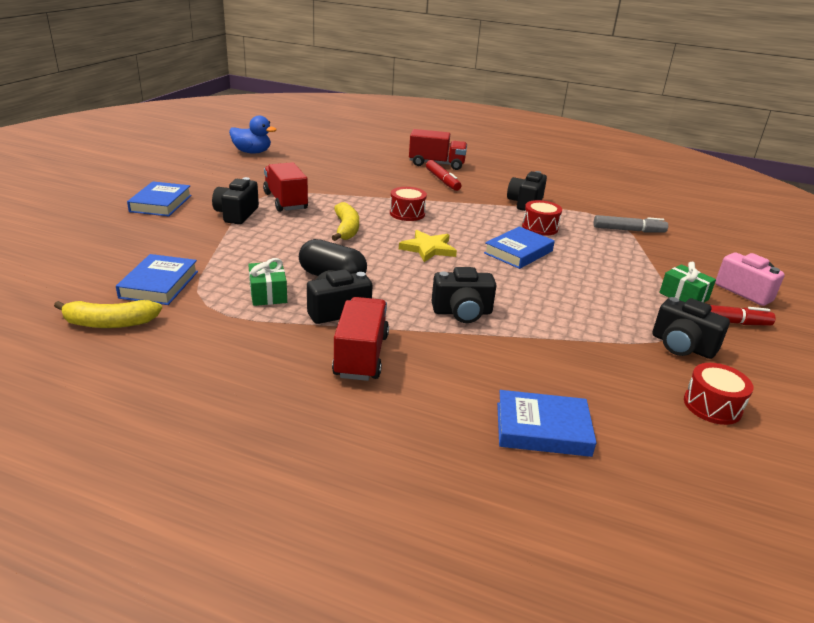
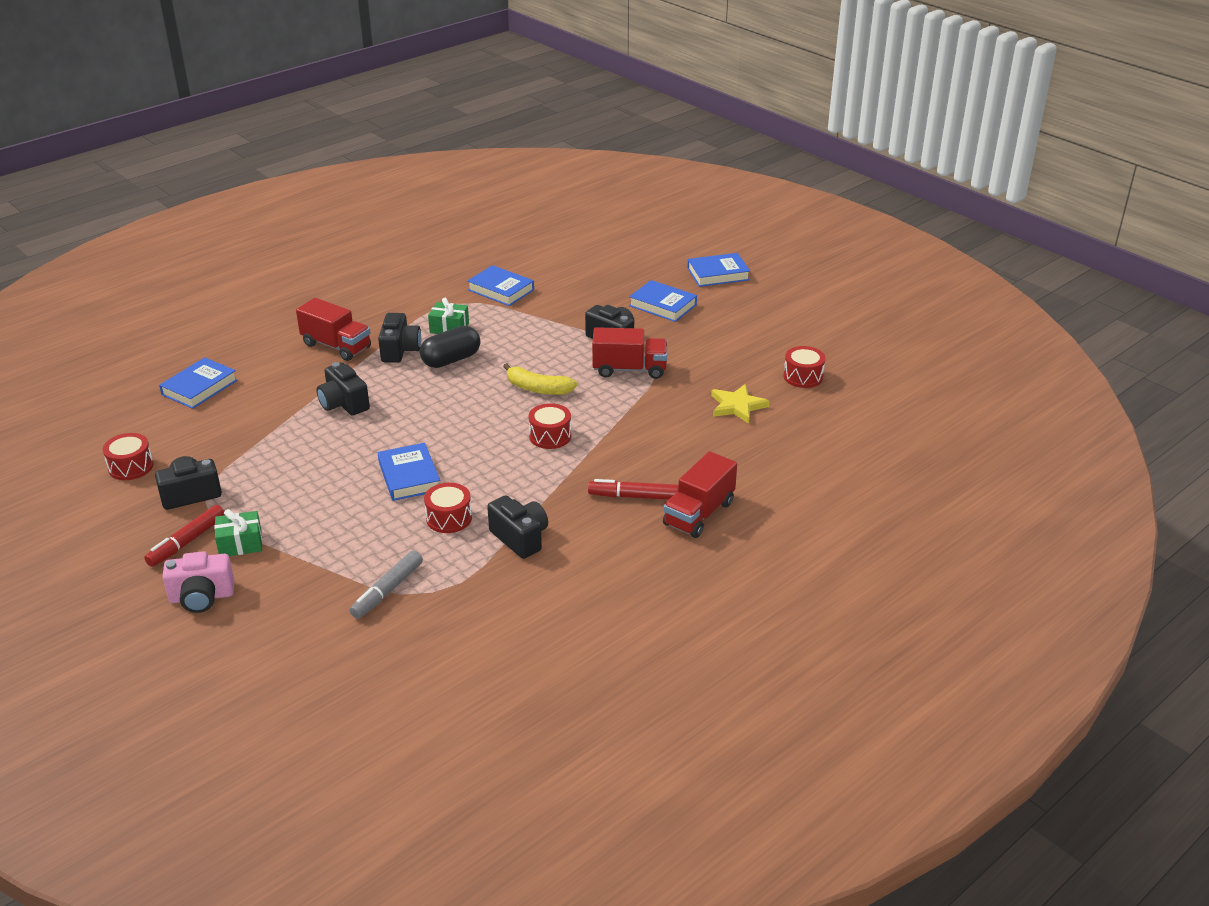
camera: 120 degrees right, 5 degrees up
yellow banana [54,300,162,328] -> none
blue duck [229,115,277,154] -> red drum [784,346,826,388]
yellow star [399,230,457,262] -> yellow star moved to [711,384,769,424]
black camera [432,267,497,323] -> black camera turned 60 degrees counterclockwise [316,362,370,416]
none -> blue book [687,253,750,287]

